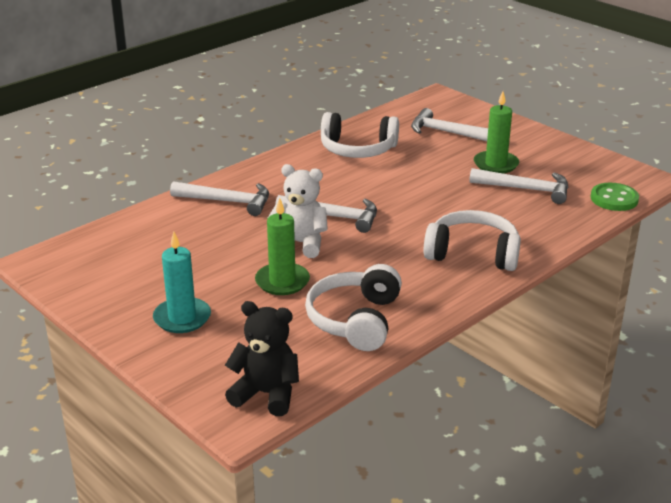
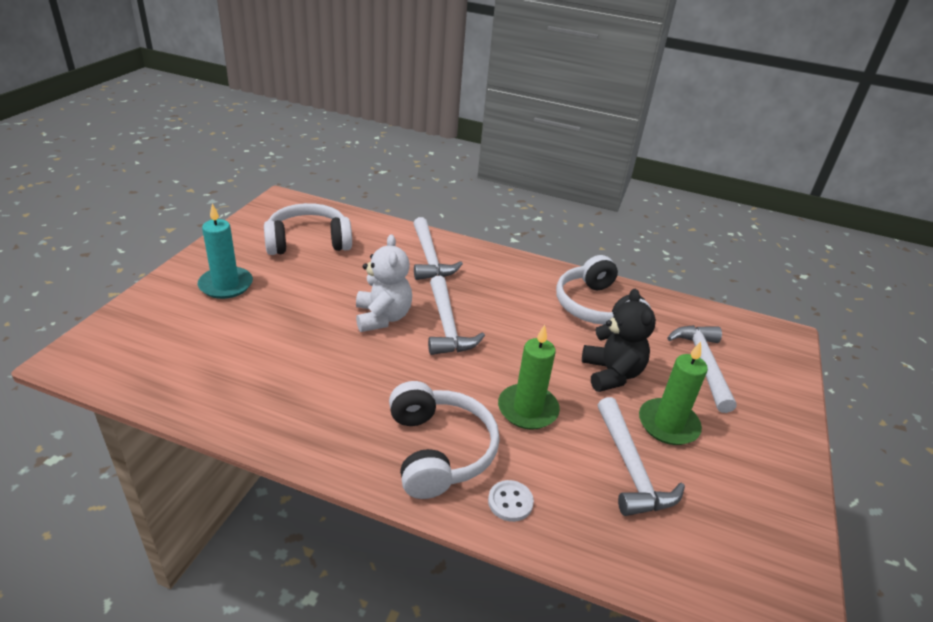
camera: 60 degrees right, 5 degrees up
black teddy bear [225,301,299,416] -> black teddy bear moved to [582,289,656,392]
green candle [255,198,310,295] -> green candle moved to [498,325,560,430]
white headphones [305,264,402,351] -> white headphones moved to [264,203,352,255]
green button [590,183,639,211] -> none
none -> white button [488,480,534,522]

